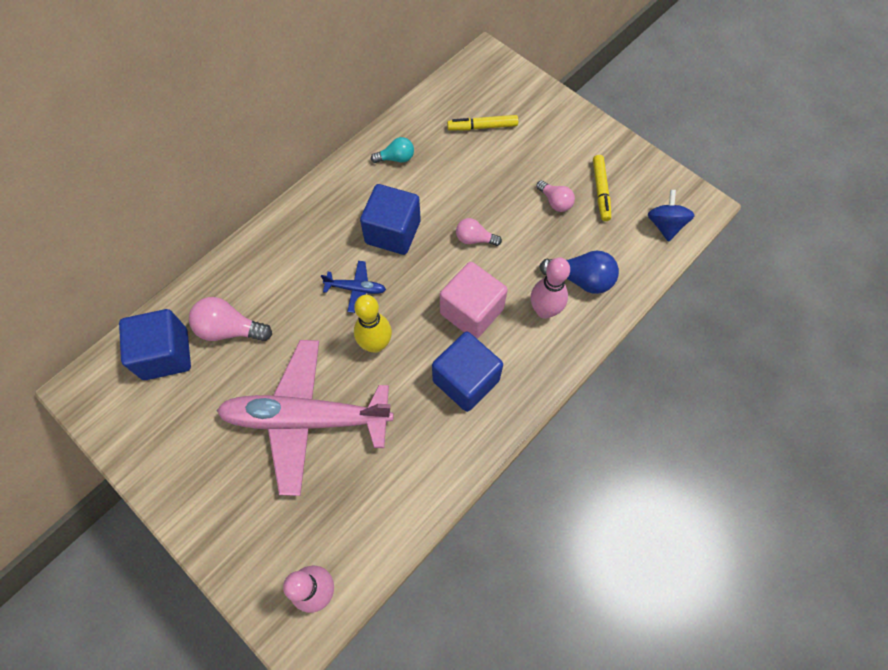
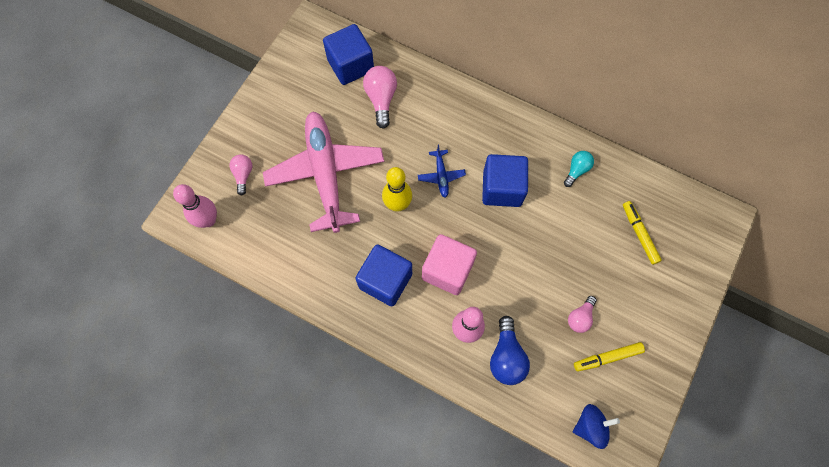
camera: 75 degrees right, 5 degrees up
turquoise light bulb [371,137,414,163] -> turquoise light bulb turned 120 degrees counterclockwise [564,151,594,187]
pink light bulb [456,218,502,246] -> pink light bulb moved to [229,154,252,196]

